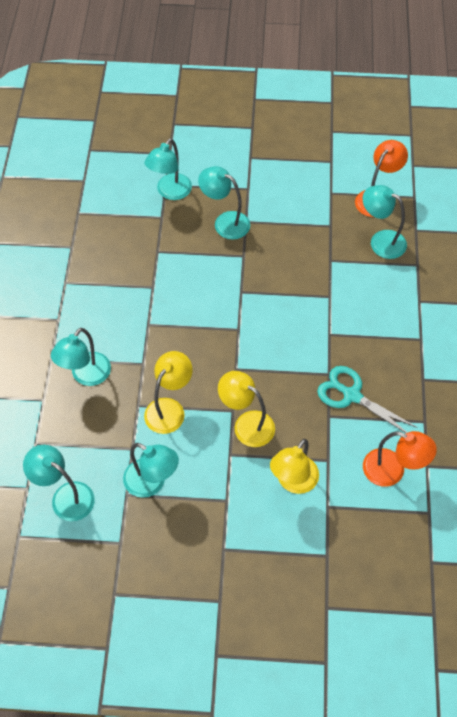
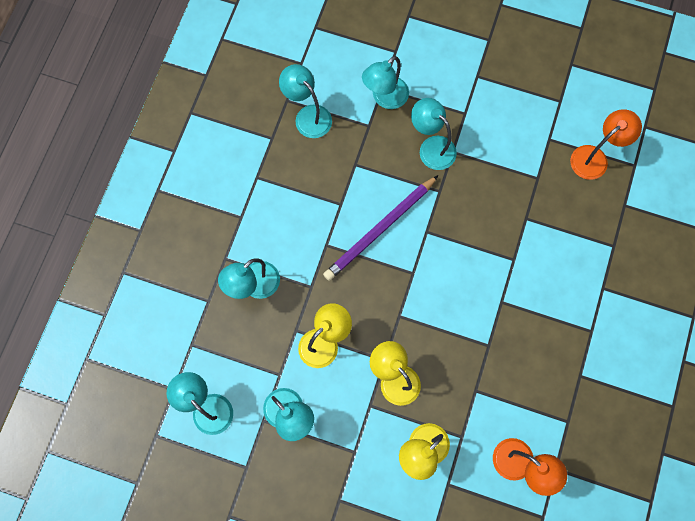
camera: 15 degrees right, 15 degrees up
turquoise scissors [317,366,418,433] -> none
turquoise lamp [363,185,407,259] -> turquoise lamp moved to [279,64,332,138]
none -> purple pencil [323,175,438,281]

